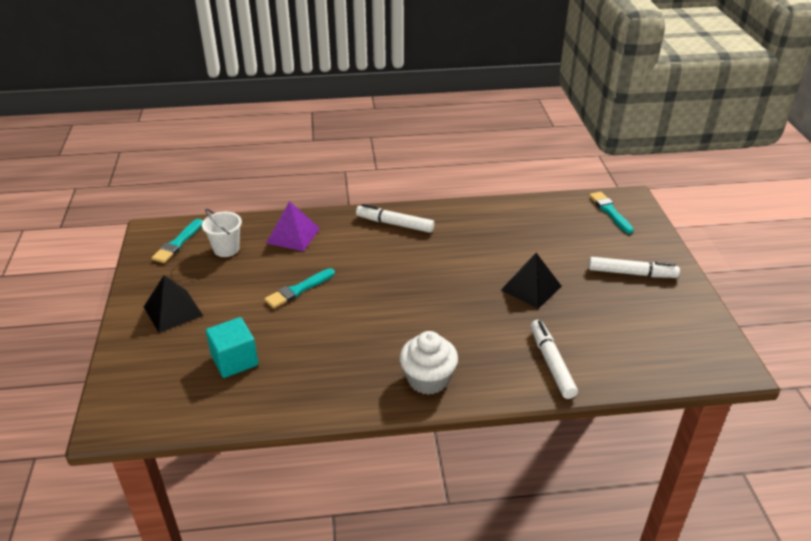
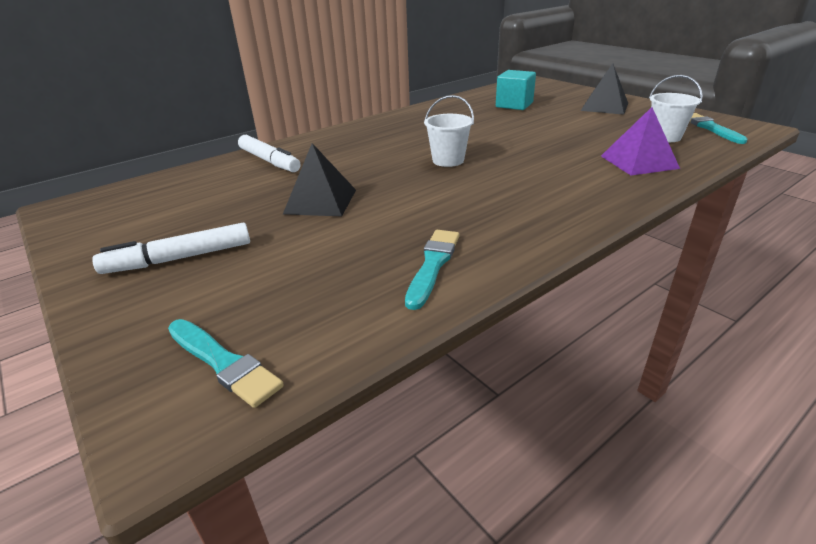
camera: 150 degrees right, 5 degrees down
turquoise brush [264,268,335,309] -> turquoise brush moved to [405,230,460,310]
white marker [356,204,434,233] -> none
white cupcake [399,331,458,395] -> none
none -> white bucket [424,95,474,167]

